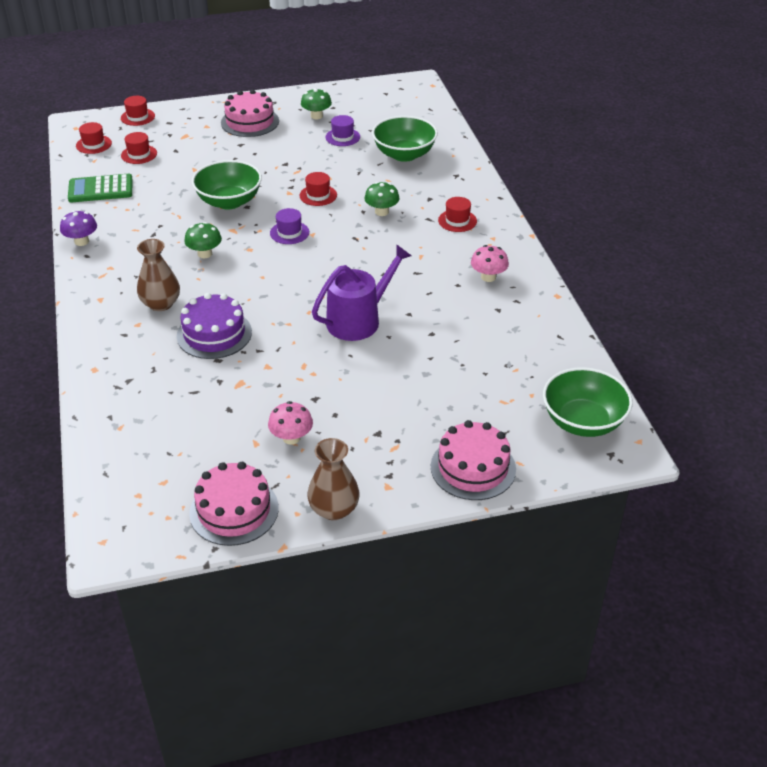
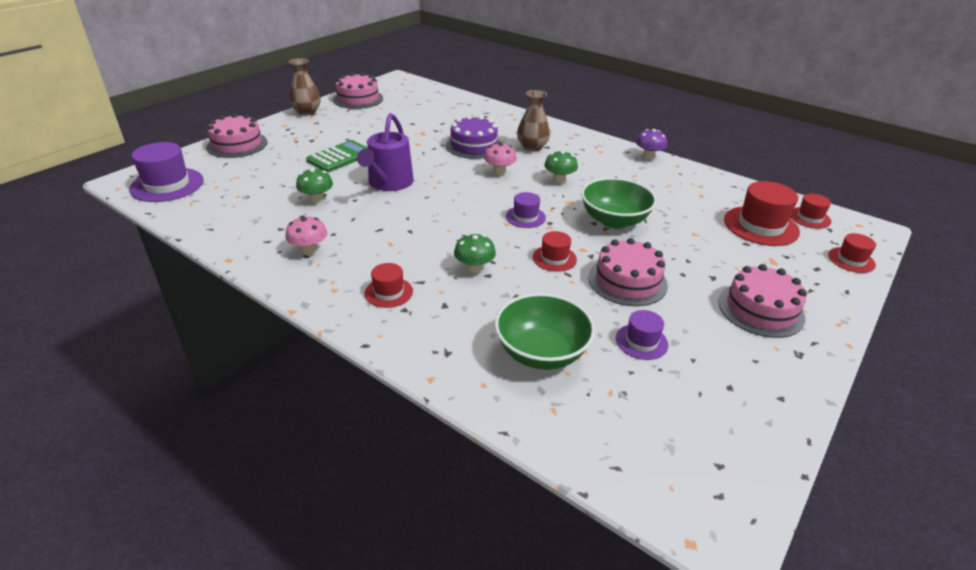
camera: 140 degrees right, 5 degrees down
green calculator [68,174,132,202] -> green calculator moved to [306,140,368,172]
red hat [121,132,157,164] -> red hat [724,181,800,246], size x1.79
pink mushroom [268,401,313,445] -> pink mushroom moved to [484,142,517,175]
green mushroom [301,88,332,119] -> green mushroom moved to [296,168,333,203]
green bowl [543,367,633,437] -> purple hat [129,142,204,202]
none -> pink cake [588,238,668,306]

